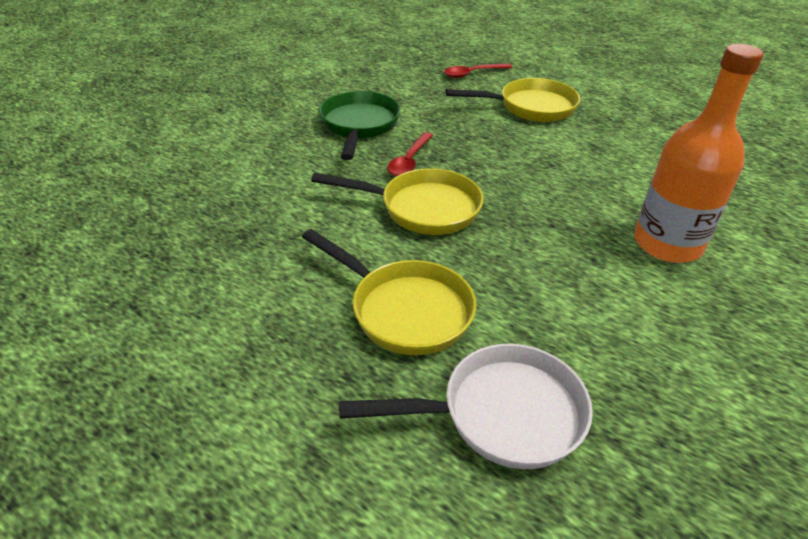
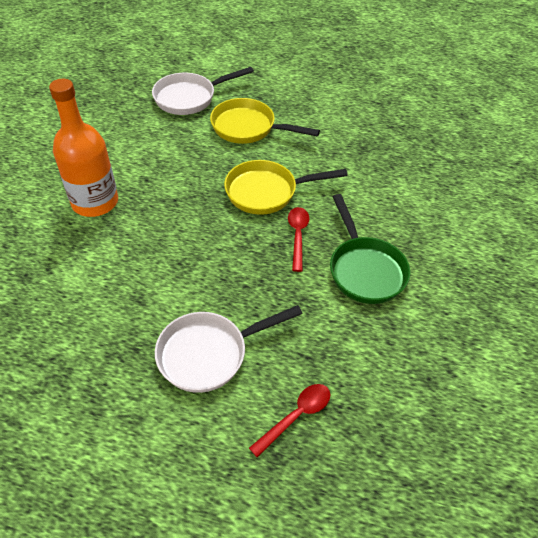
camera: 160 degrees right, 10 degrees up
yellow pan [446,78,580,122] -> white pan [155,305,302,393]

